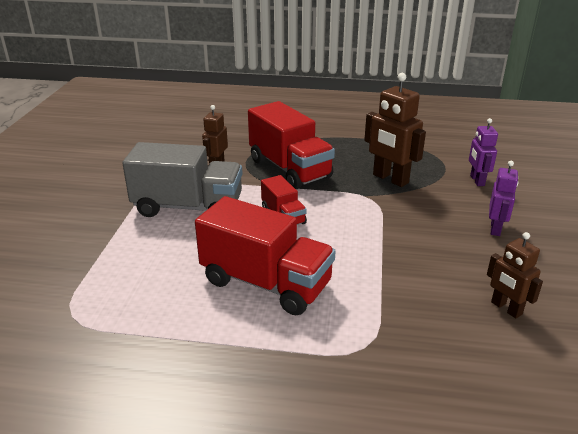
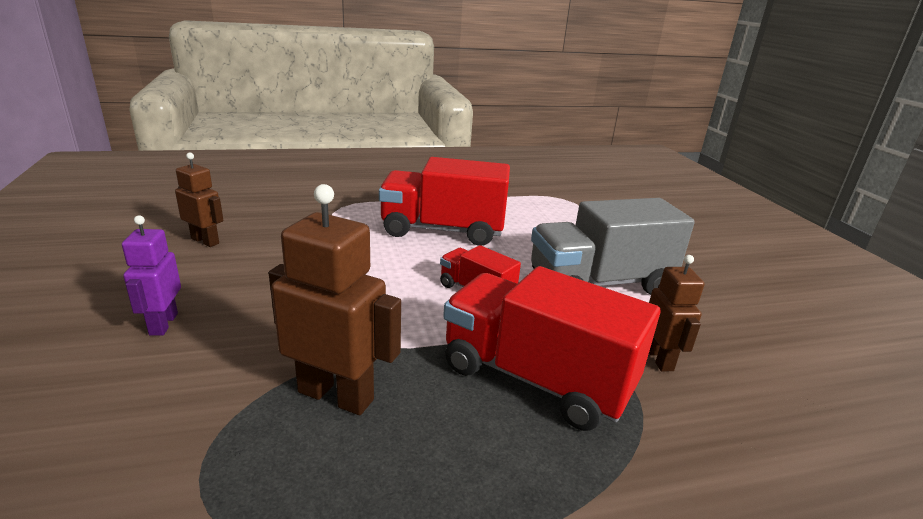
camera: 155 degrees right, 5 degrees down
purple robot [469,118,498,186] -> none

